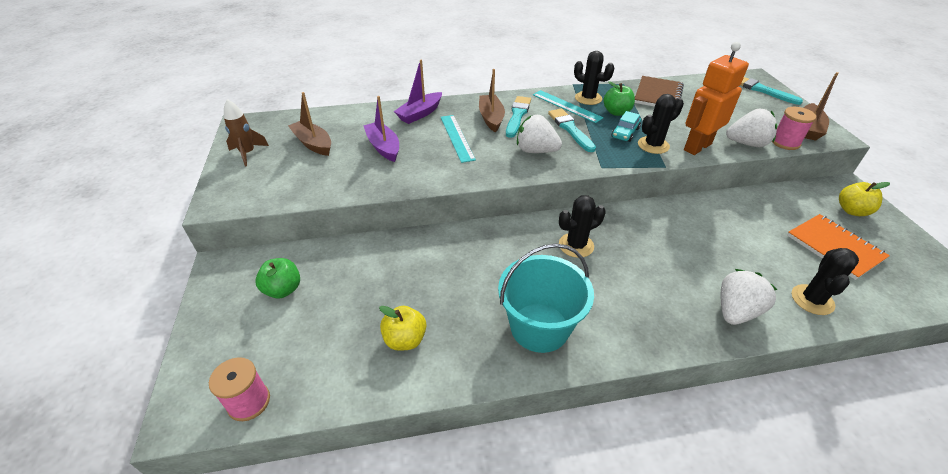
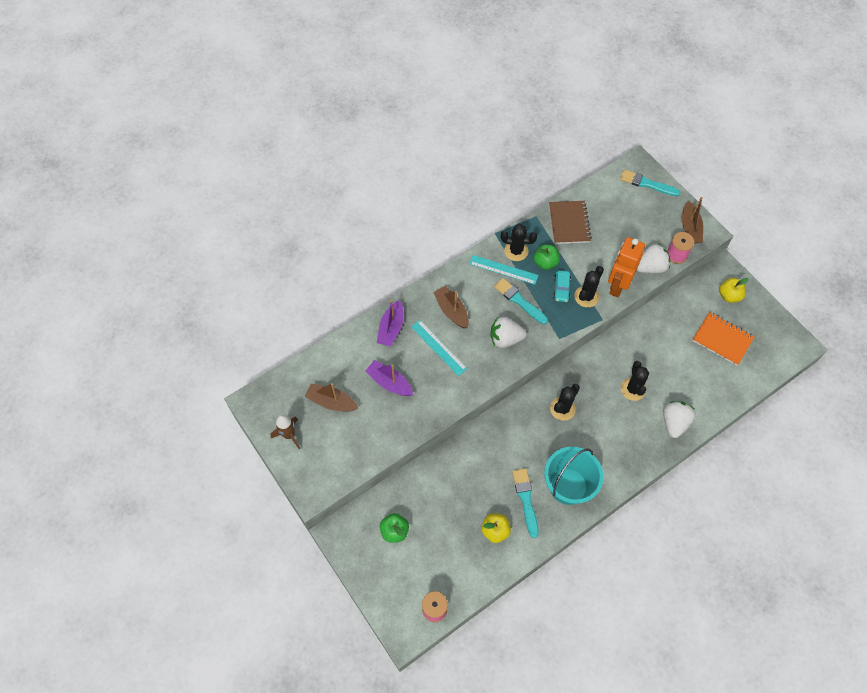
camera: 25 degrees left, 20 degrees up
turquoise brush [506,96,531,138] -> turquoise brush moved to [512,468,539,538]
black cactus [792,248,859,315] -> black cactus moved to [621,361,649,401]

